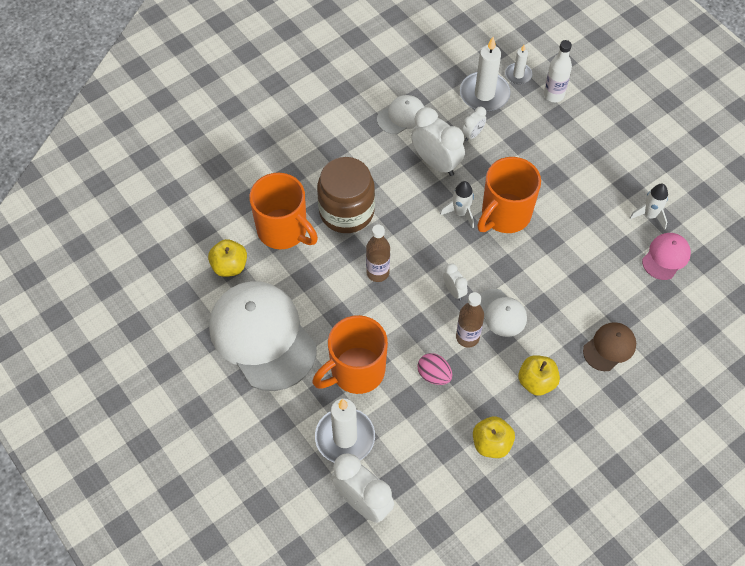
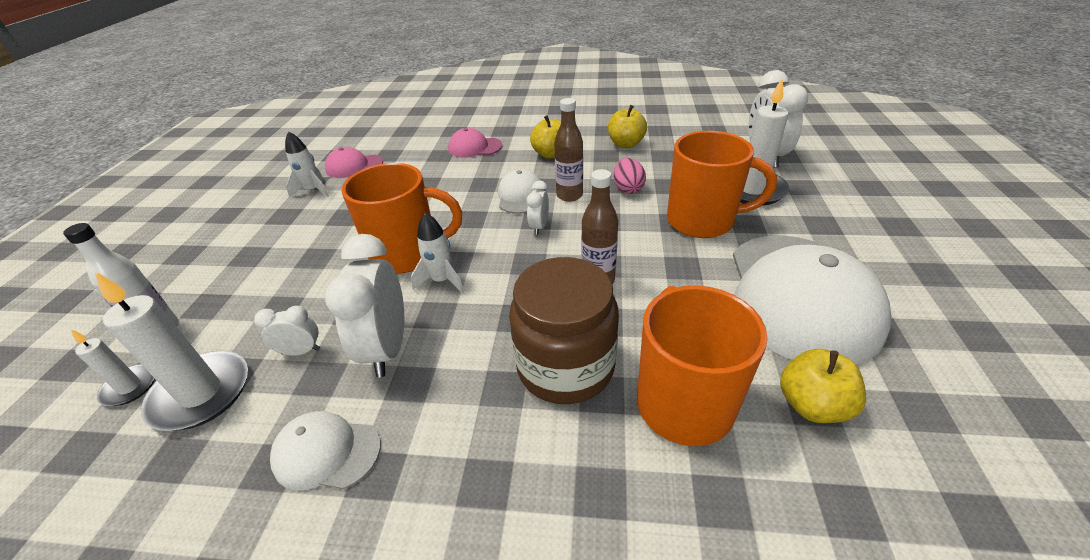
camera: 135 degrees left, 20 degrees down
brown cap [583,322,636,371] -> pink cap [448,128,502,158]

